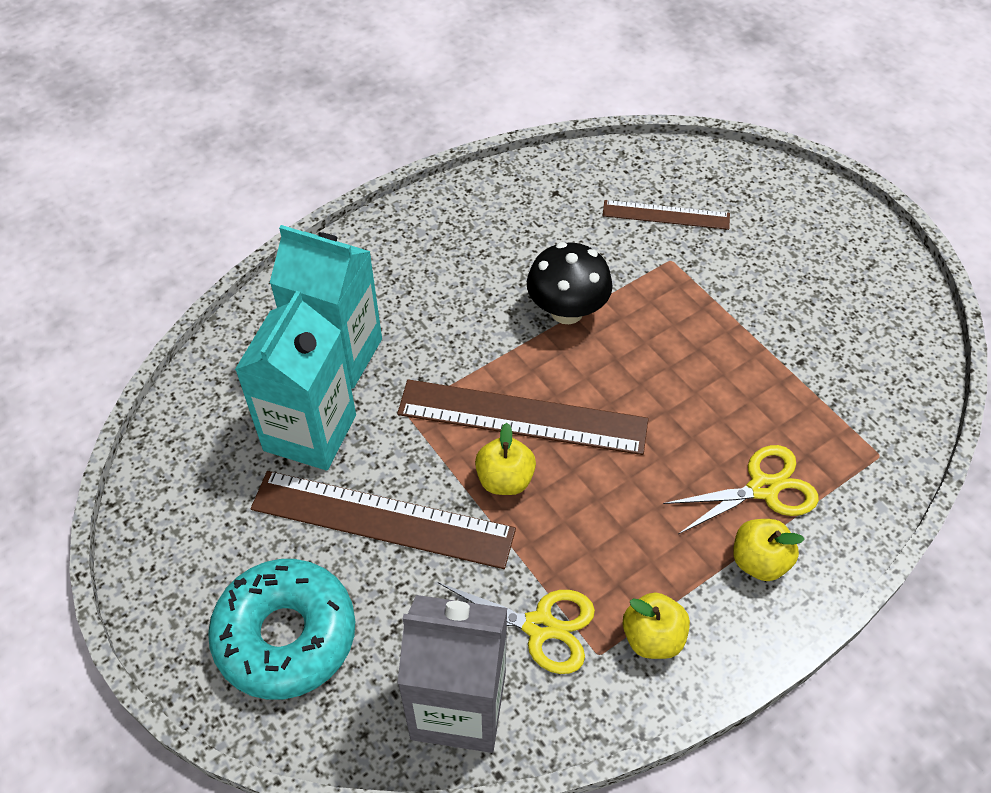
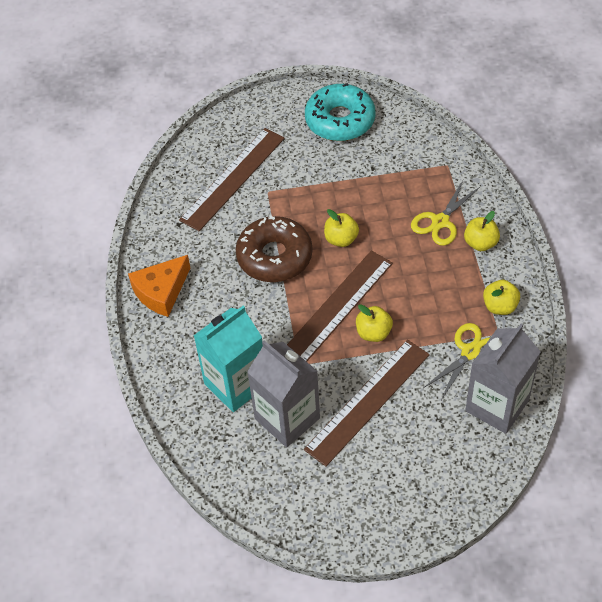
camera: 60 degrees left, 0 degrees up
turquoise donut [208,559,355,700] -> turquoise donut moved to [305,83,375,141]
turquoise carton [235,291,356,471] -> grey carton [247,340,320,447]
black mushroom [527,242,613,324] -> brown donut [236,215,313,282]
brown ruler [603,200,730,230] -> brown ruler [179,128,285,231], size x1.71
yellow scissors [663,445,819,534] -> yellow scissors turned 150 degrees counterclockwise [411,180,480,246]
none -> orange cheese [128,255,190,317]
none -> yellow apple [324,209,359,247]

